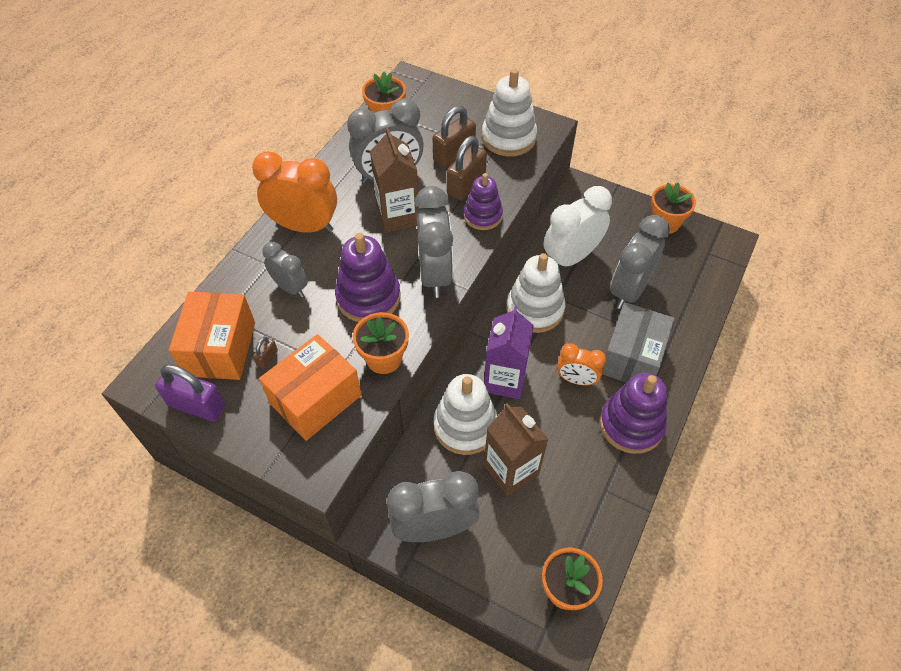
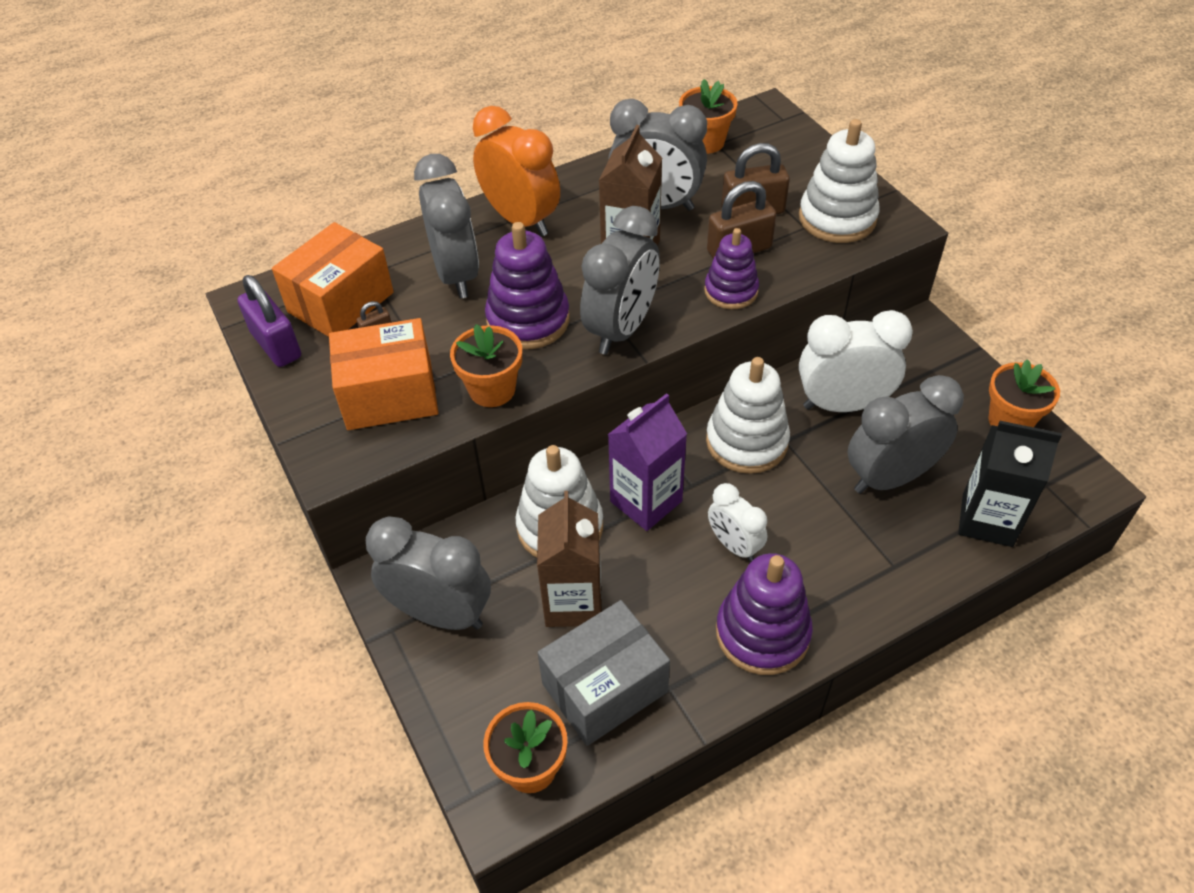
camera: 35 degrees right, 5 degrees down
grey clock [262,242,308,297] -> grey clock [414,154,479,298], size x1.71
orange clock [557,343,606,385] -> white clock [708,483,767,562]
grey box [602,302,674,383] -> grey box moved to [538,600,670,746]
none -> black carton [958,421,1062,547]

